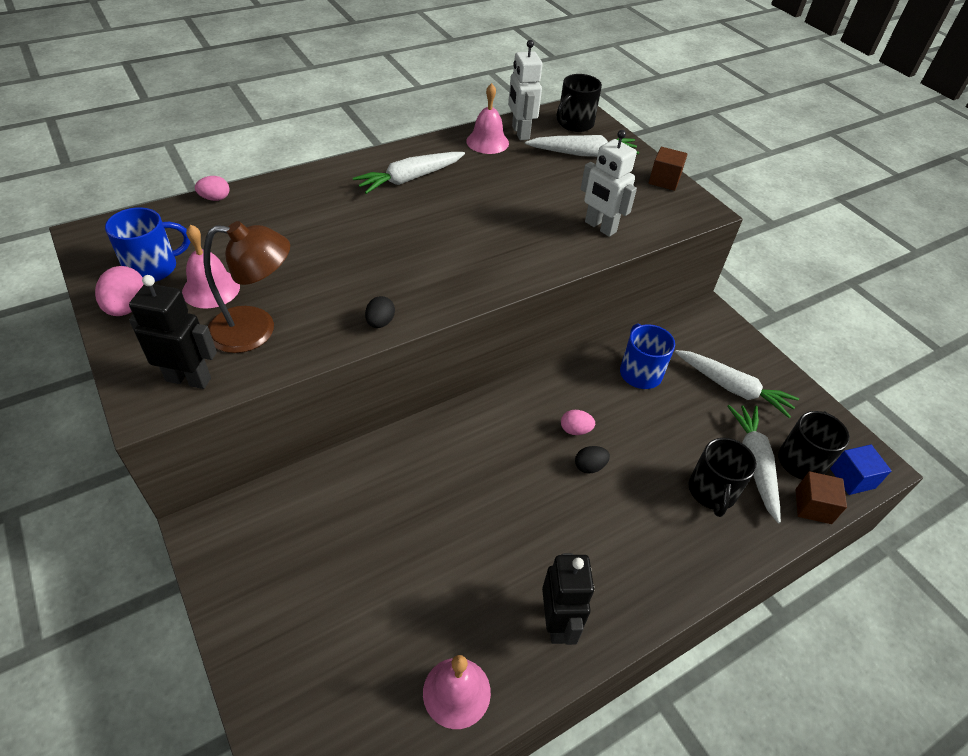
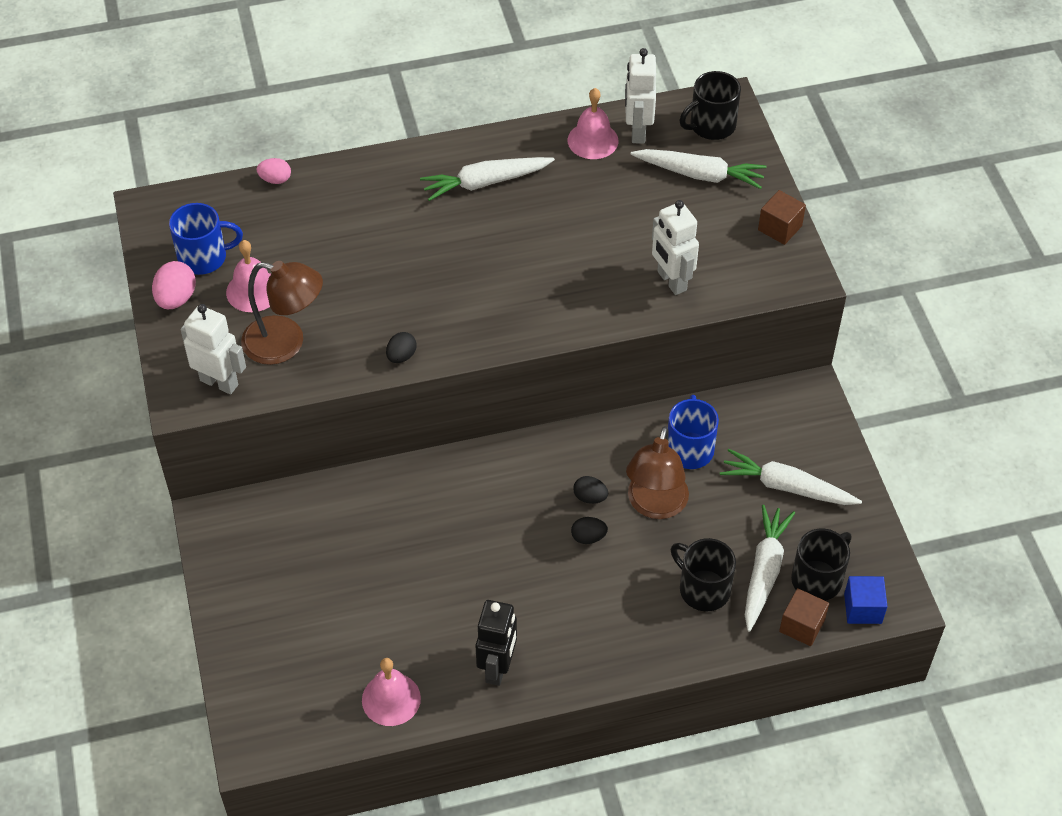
camera: 20 degrees right, 5 degrees up
black robot [129,275,217,389] -> white robot [180,304,246,394]
pink egg [561,410,595,435] -> black egg [573,476,608,504]
white carrot [675,350,799,418] -> white carrot turned 150 degrees clockwise [720,449,862,505]
black mug [688,438,757,517] -> black mug turned 105 degrees clockwise [671,538,736,611]
none -> brown lamp [626,426,689,519]

